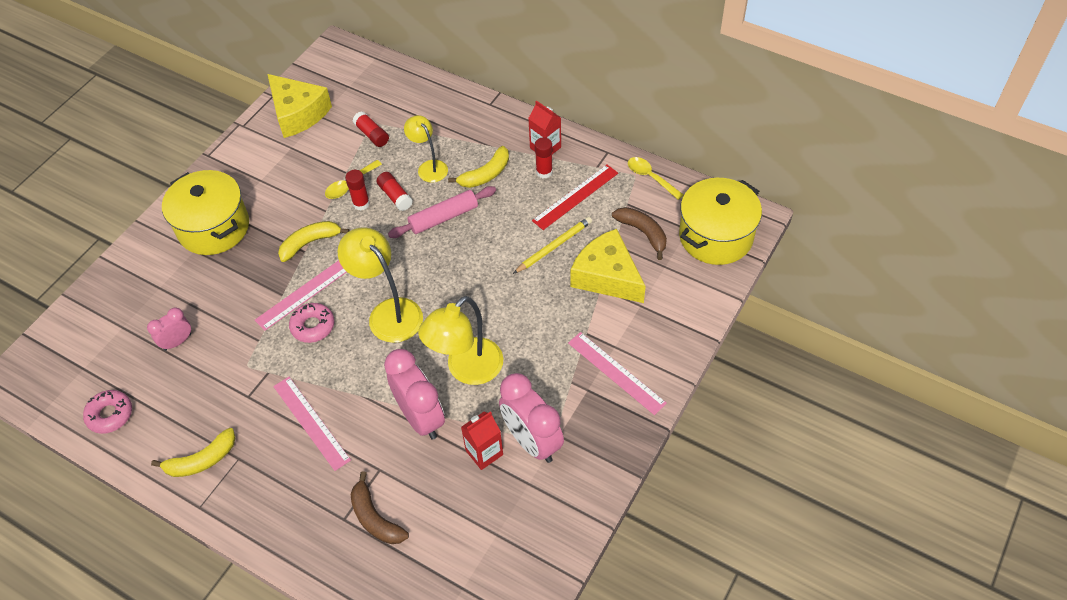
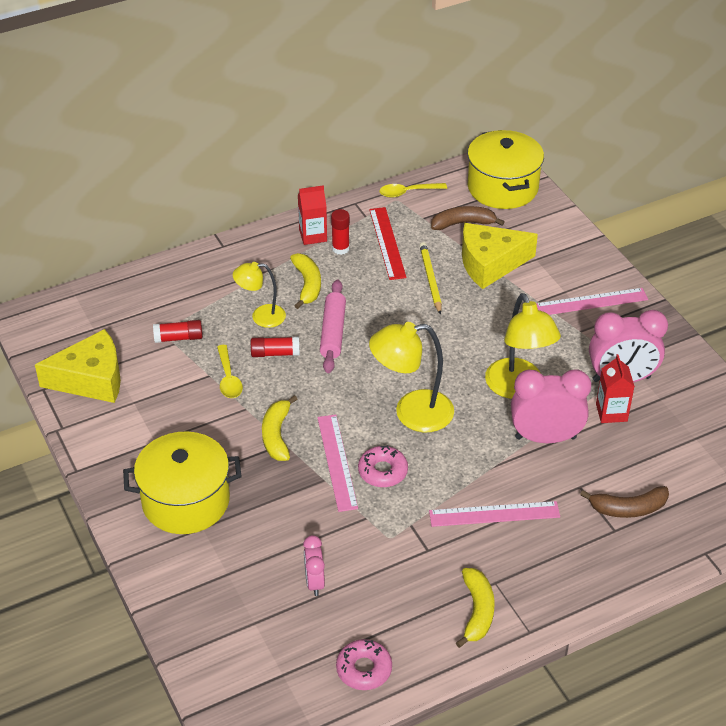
camera: 60 degrees left, 10 degrees down
red glue stick [345,170,370,210] -> none

